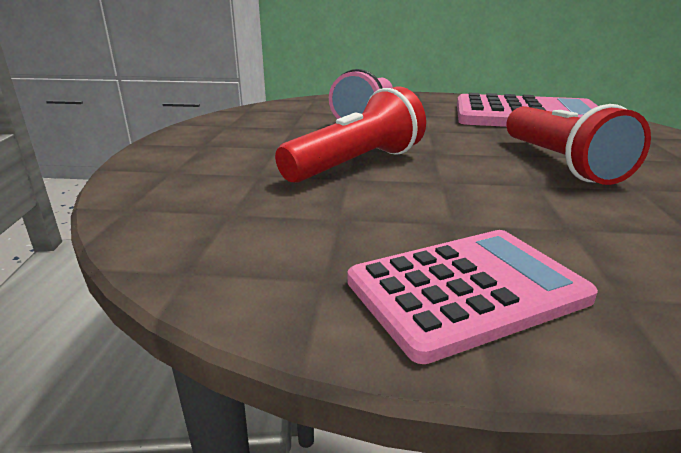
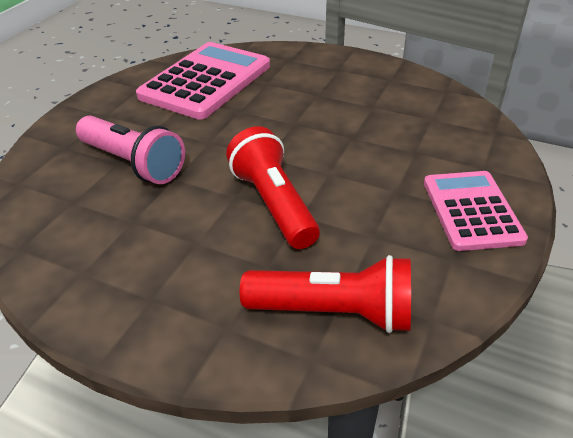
camera: 70 degrees left, 15 degrees up
red flashlight [506,104,651,185] -> red flashlight moved to [240,255,411,333]

